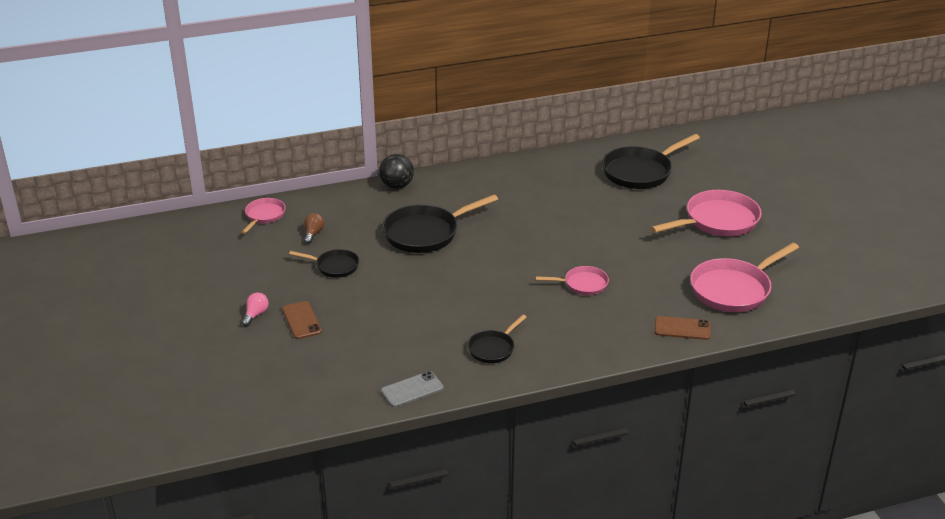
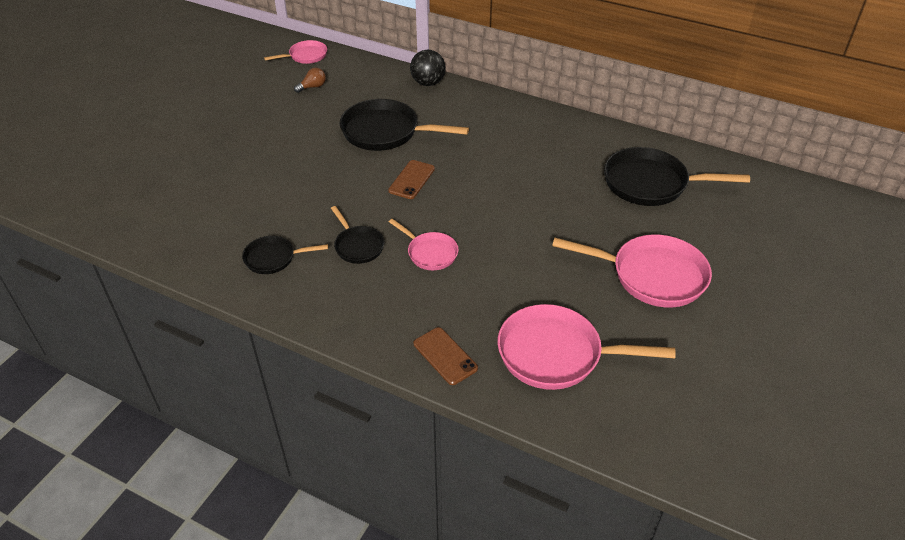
camera: 45 degrees right, 10 degrees up
pink light bulb [242,293,269,326] -> none
brown phone [282,301,322,339] -> brown phone moved to [388,160,435,199]
black pan [289,249,359,278] -> black pan moved to [331,206,385,264]
grey phone [381,371,444,407] -> none

